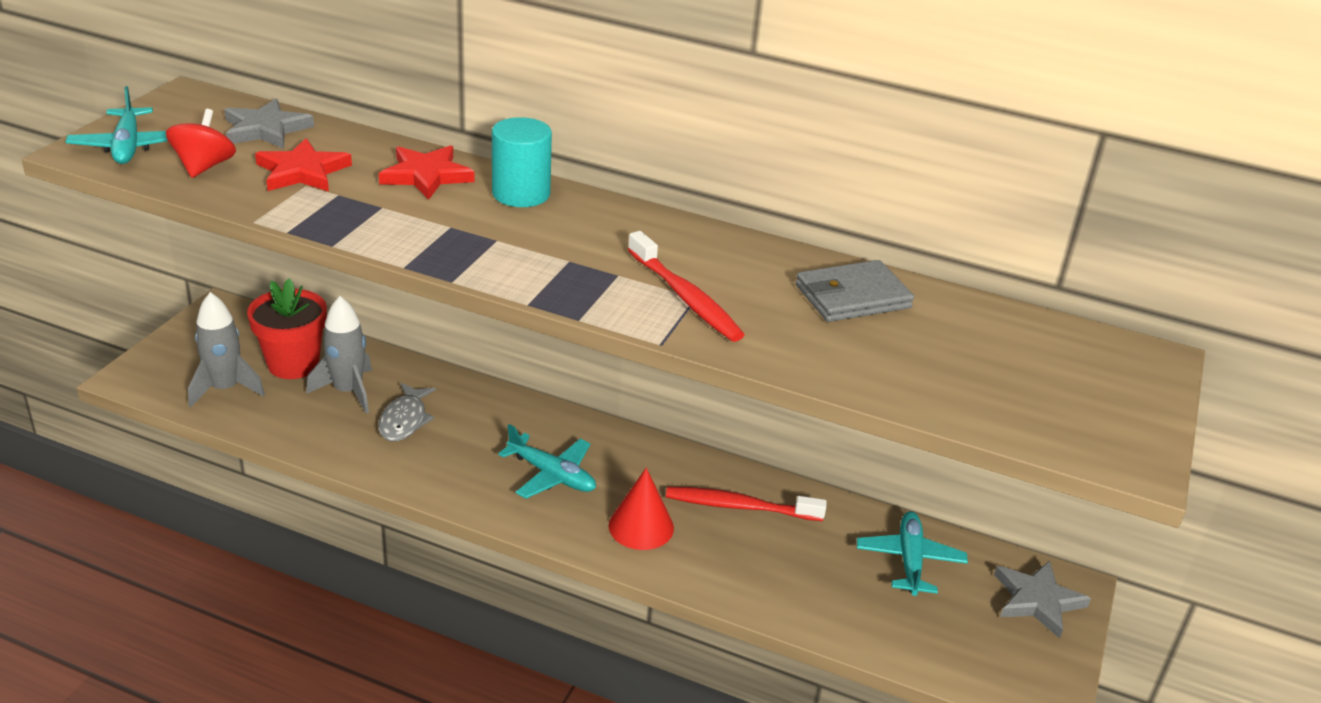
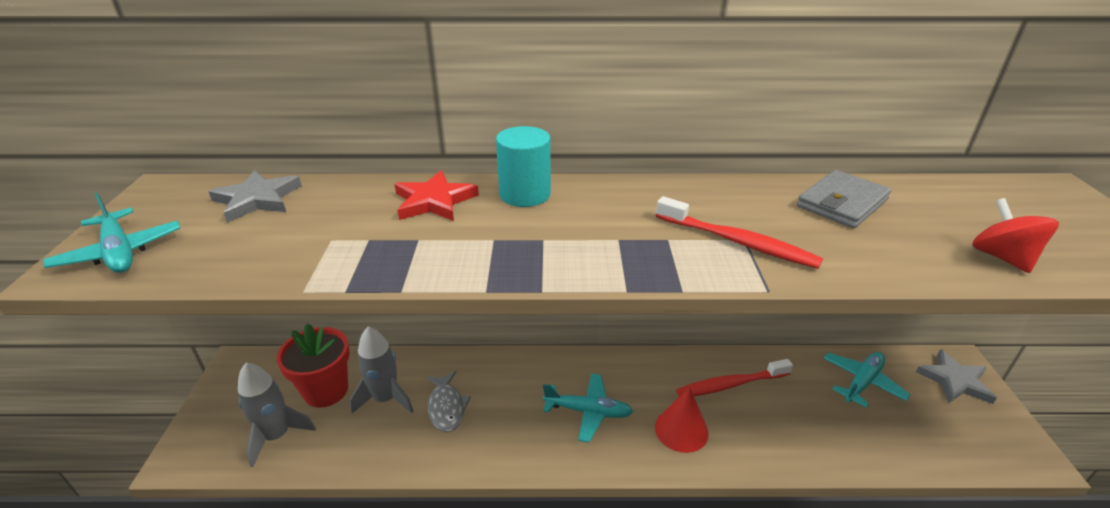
camera: 20 degrees left, 0 degrees up
red spinning top [166,109,236,178] -> red spinning top moved to [972,198,1059,273]
red star [255,138,352,191] -> none
turquoise plane [857,511,968,596] -> turquoise plane turned 60 degrees clockwise [824,352,911,408]

